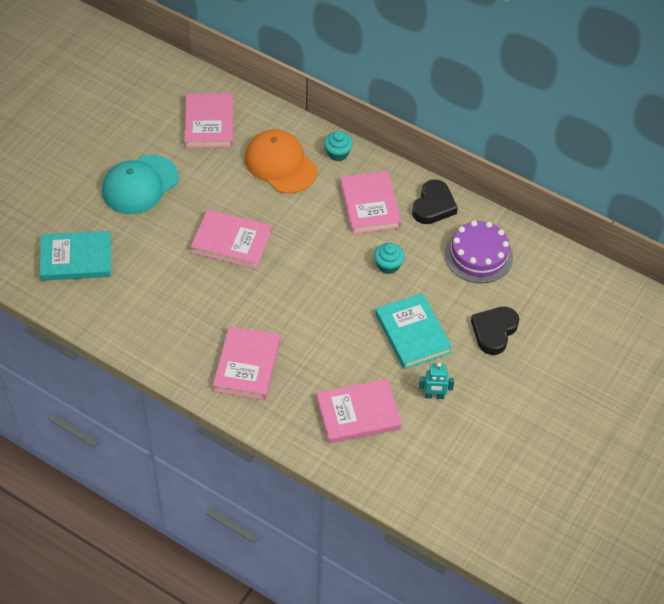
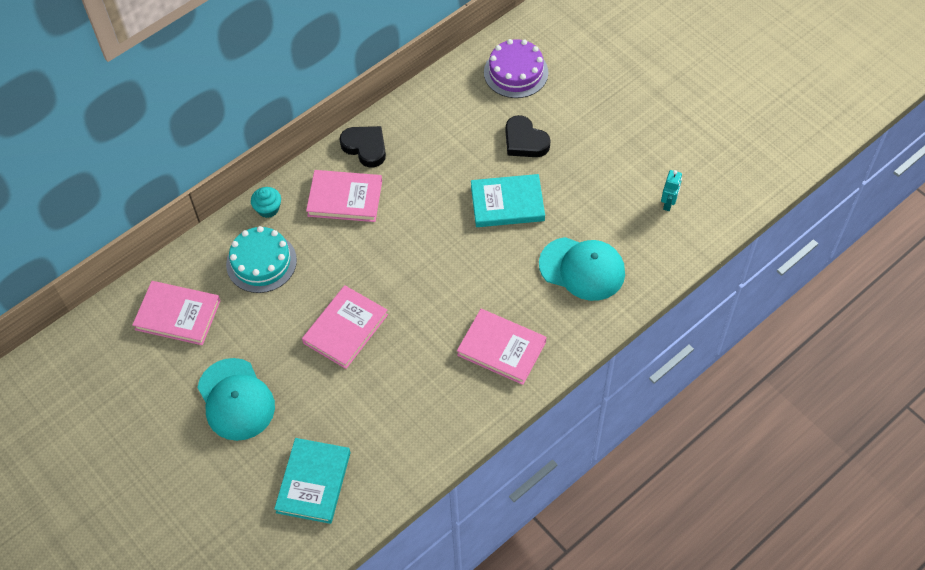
camera: 70 degrees left, 5 degrees up
orange cap [245,129,317,193] -> turquoise cake [226,226,297,293]
pink book [317,379,402,444] -> turquoise cap [539,237,625,301]
turquoise cupcake [374,243,405,274] -> none
turquoise robot [419,363,454,399] -> turquoise robot moved to [661,170,682,211]
purple cake [445,221,513,283] -> purple cake moved to [484,39,548,98]

